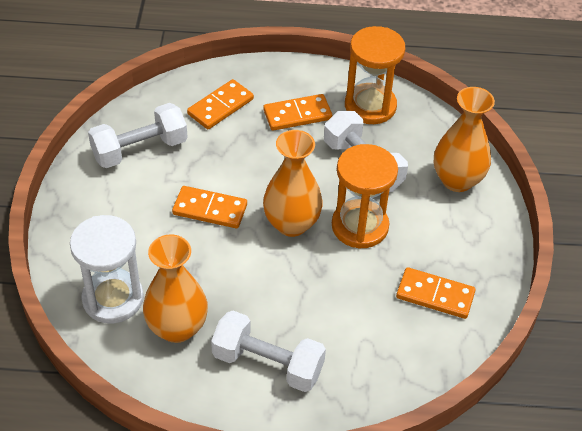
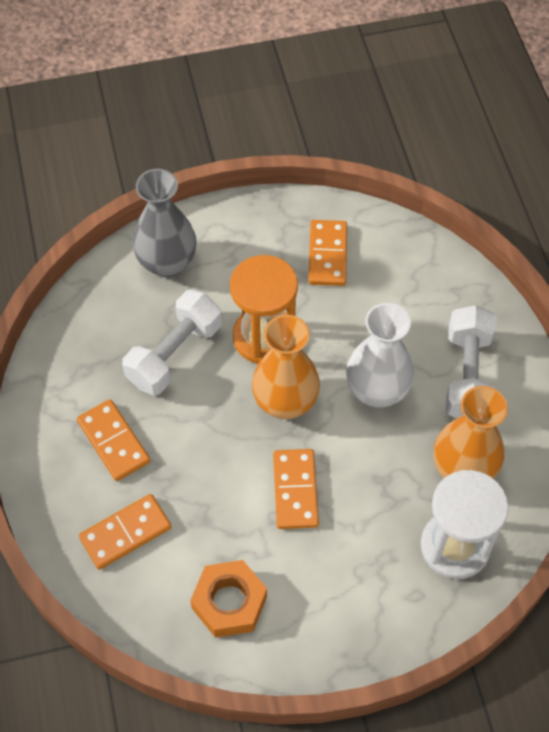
camera: 105 degrees left, 10 degrees up
white dumbbell [88,103,188,168] -> orange nut [190,560,267,638]
orange domino [187,79,254,129] -> orange domino turned 60 degrees counterclockwise [79,494,171,570]
orange hourglass [345,26,405,124] -> none
orange vase [434,87,495,192] -> grey vase [132,169,196,277]
none -> white vase [346,303,414,408]

